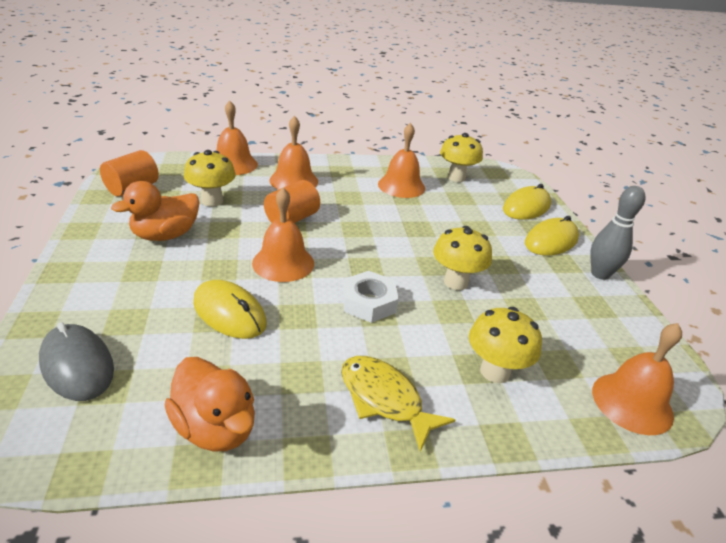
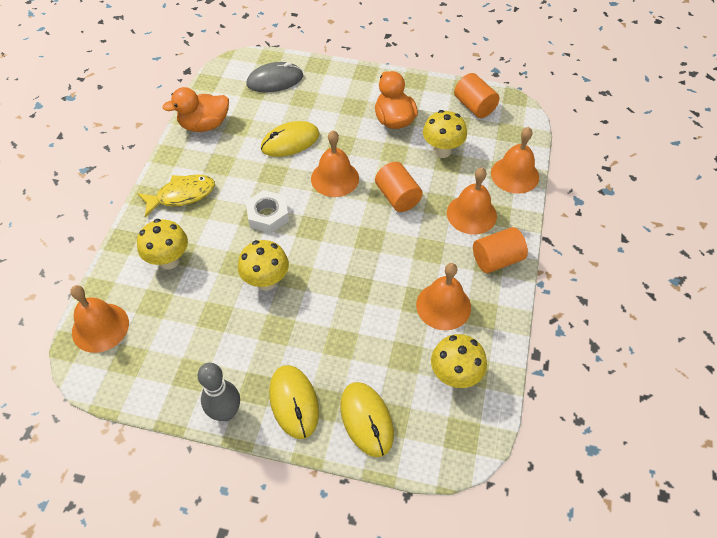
camera: 115 degrees right, 20 degrees up
none -> orange cylinder [473,227,528,273]

